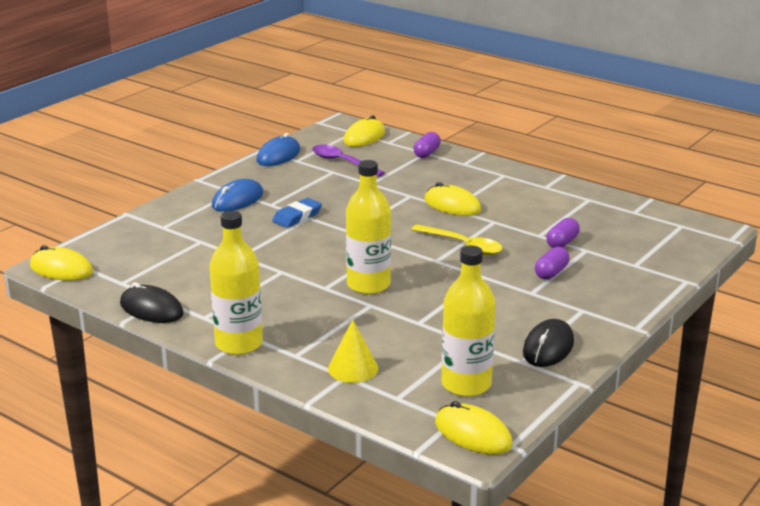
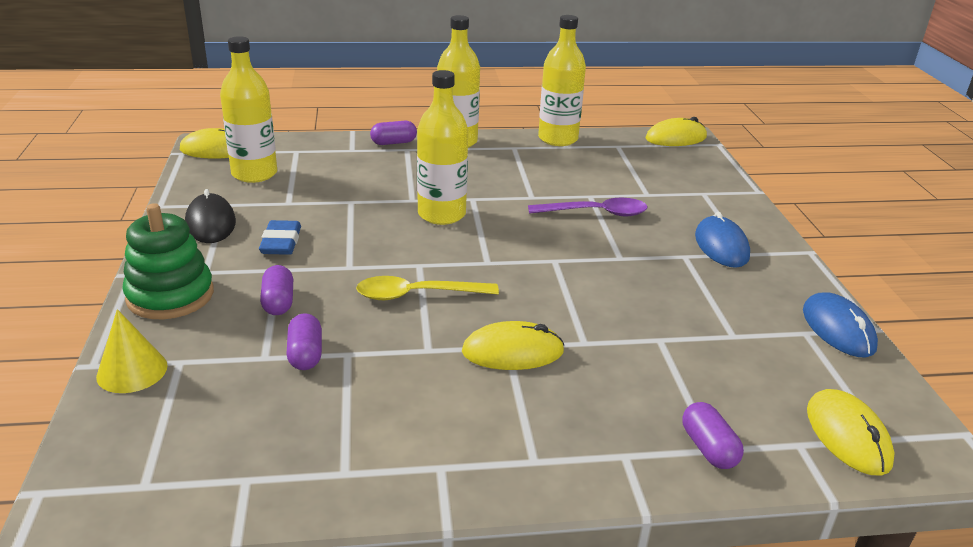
camera: 135 degrees right, 5 degrees up
black mouse [120,282,184,323] -> yellow bottle [538,15,586,146]
blue eraser [272,198,322,228] -> blue eraser moved to [259,220,301,255]
purple spoon [312,144,385,177] -> purple spoon moved to [528,198,647,216]
yellow cone [328,319,378,383] -> yellow cone moved to [96,309,168,393]
none -> green stacking toy [122,203,214,319]
none -> purple capsule [370,121,417,145]

